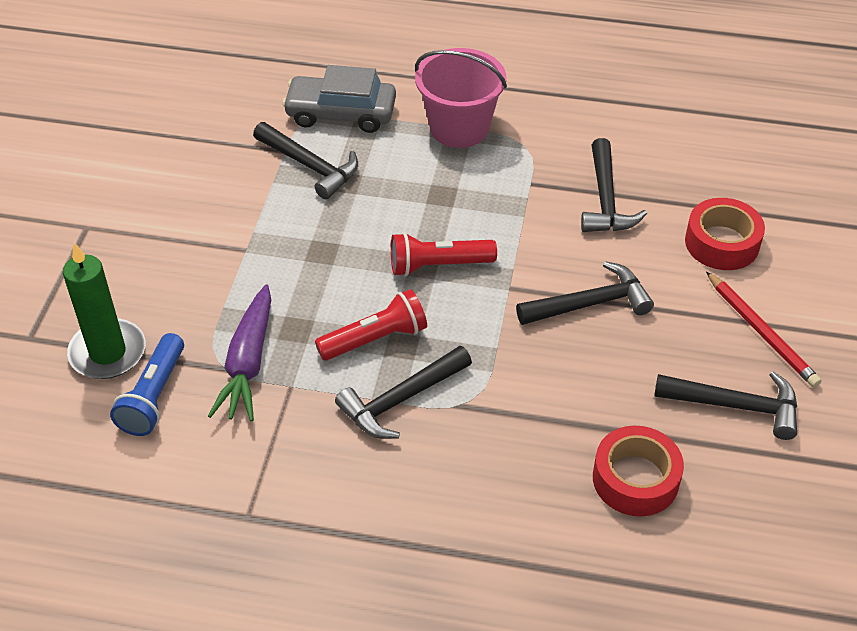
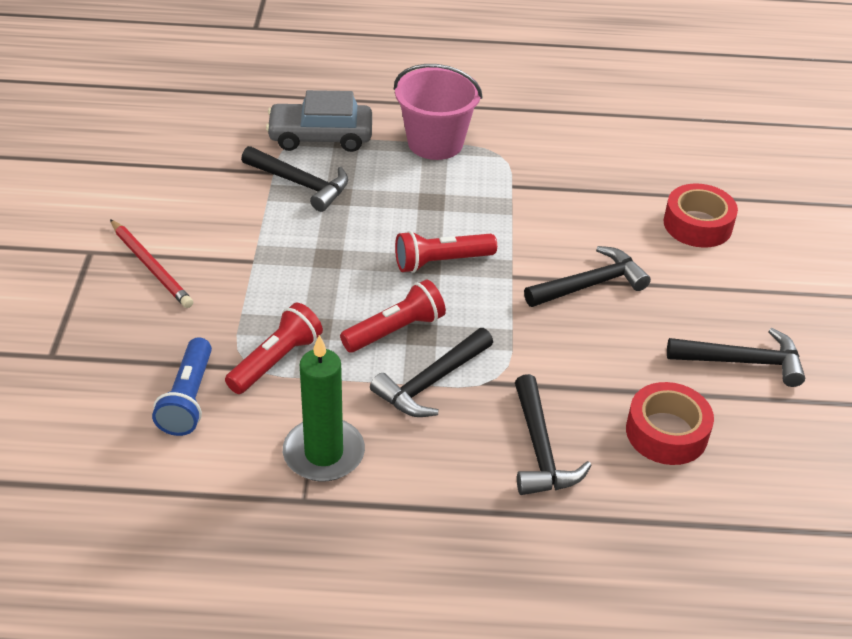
camera: 10 degrees left, 5 degrees down
green candle [63,242,145,379] -> green candle moved to [283,335,365,482]
purple carrot [208,285,271,421] -> red flashlight [225,303,323,394]
black hammer [581,138,647,232] -> black hammer moved to [515,374,592,495]
red pencil [706,271,822,388] -> red pencil moved to [110,219,193,308]

